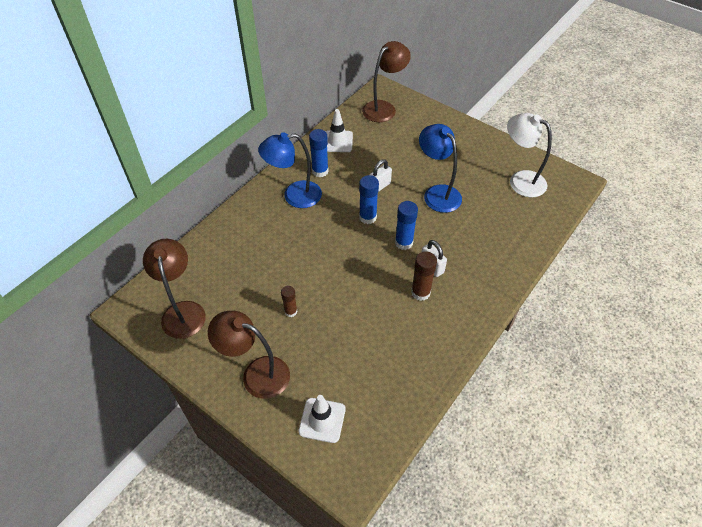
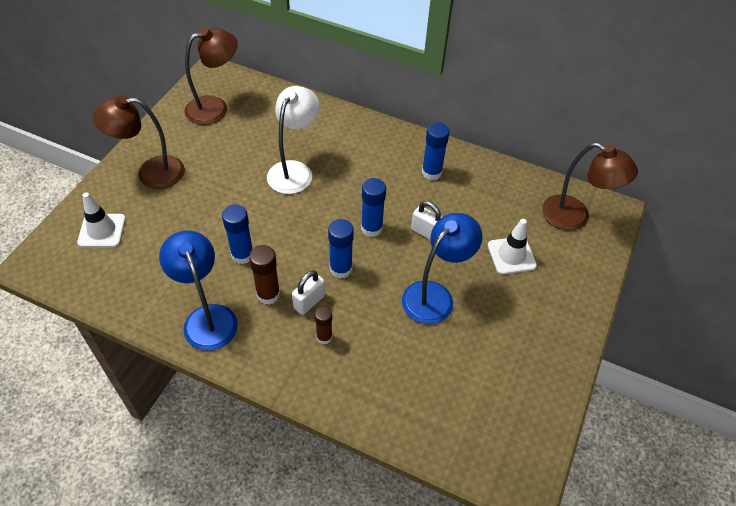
camera: 75 degrees right, 0 degrees up
brown lamp [208,311,290,399] -> brown lamp turned 105 degrees counterclockwise [93,95,185,189]
blue lamp [258,132,322,208] -> blue lamp moved to [159,231,238,351]
brown glue stick [281,286,297,317] -> brown glue stick moved to [315,306,332,344]
white traffic cone [325,109,353,152] -> white traffic cone moved to [488,219,537,275]
white lamp [507,113,552,197] -> white lamp moved to [267,86,320,194]
none -> blue glue stick [222,205,253,264]

